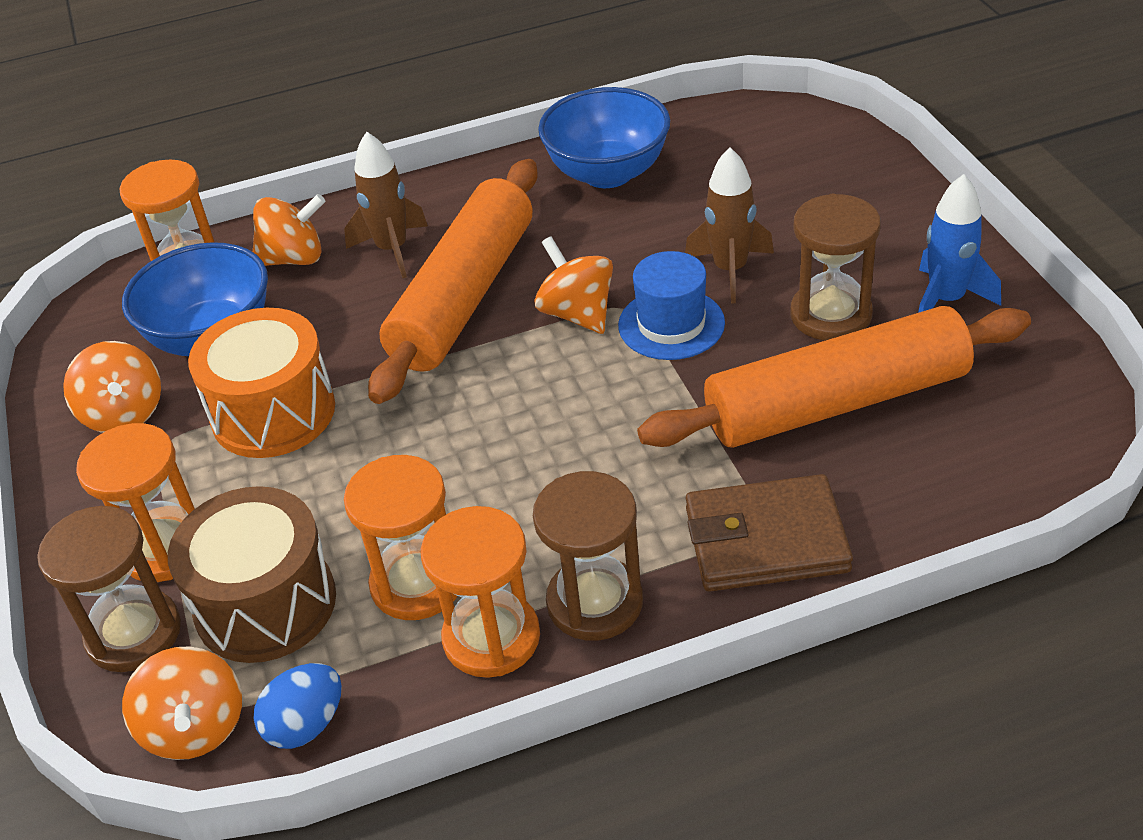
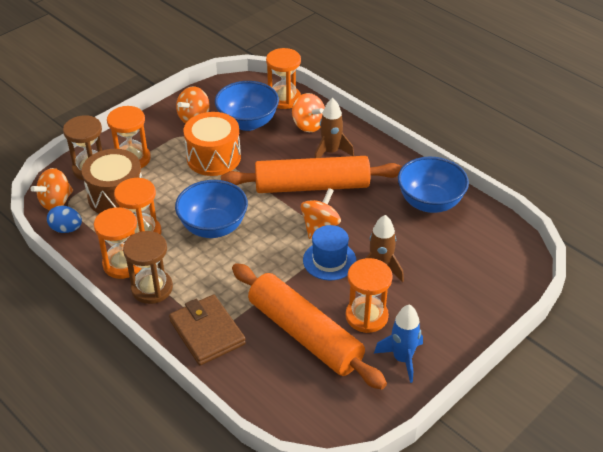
camera: 60 degrees right, 0 degrees up
brown hourglass [790,194,881,341] -> orange hourglass [346,258,393,333]
none -> blue bowl [175,180,248,238]

